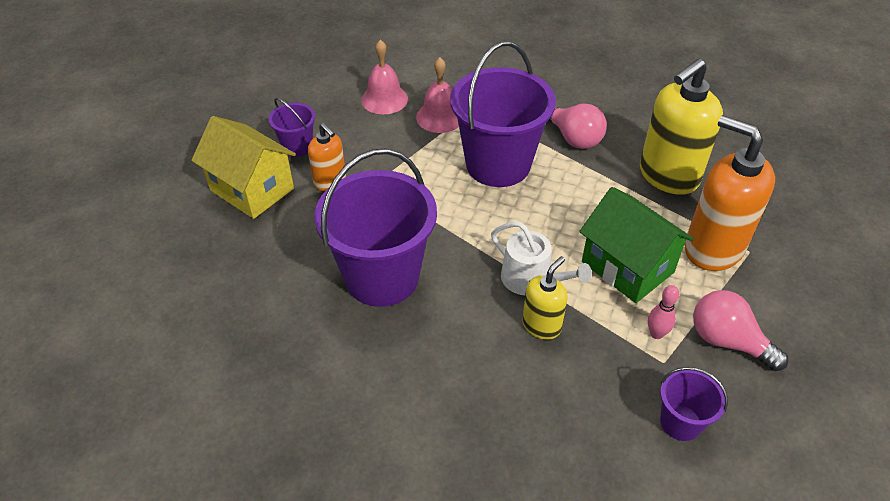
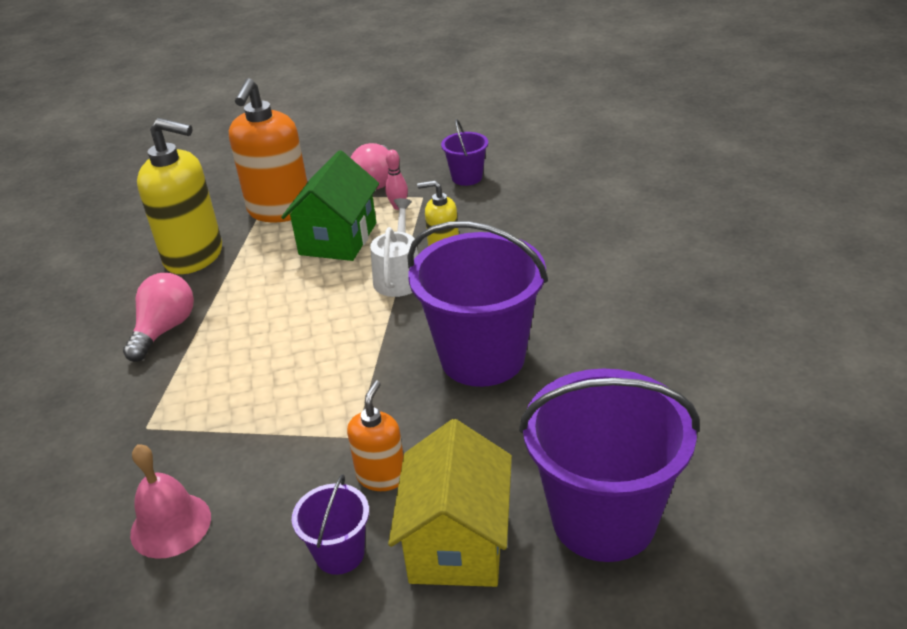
camera: 120 degrees left, 10 degrees down
pink bell [416,57,459,133] -> none
purple bucket [450,41,556,187] -> purple bucket moved to [519,368,700,562]

